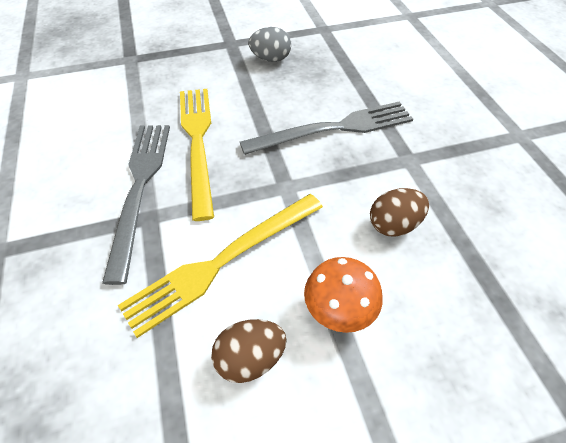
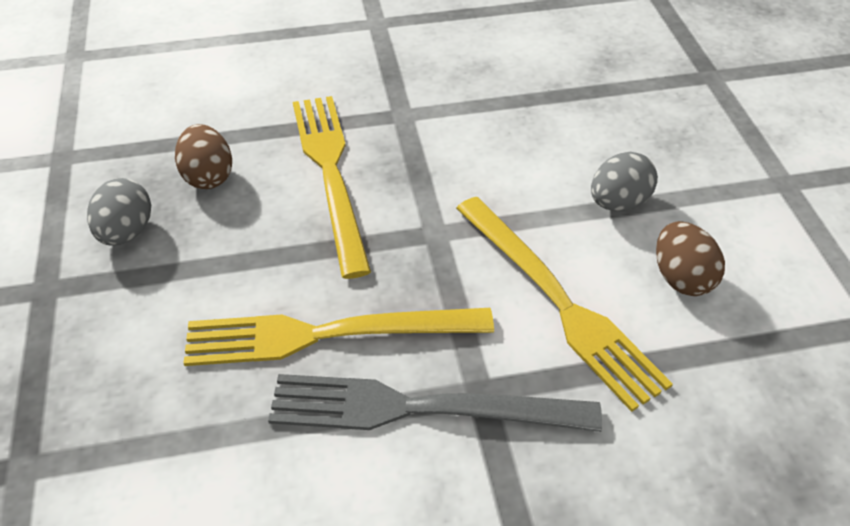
camera: 85 degrees left, 5 degrees down
grey fork [240,102,413,155] -> yellow fork [293,96,371,279]
orange mushroom [304,257,383,333] -> grey egg [591,152,658,211]
brown egg [370,188,429,237] -> brown egg moved to [175,124,232,189]

